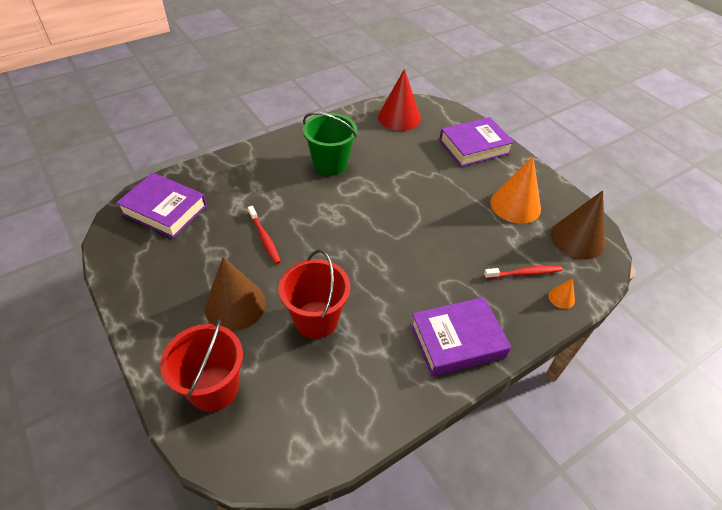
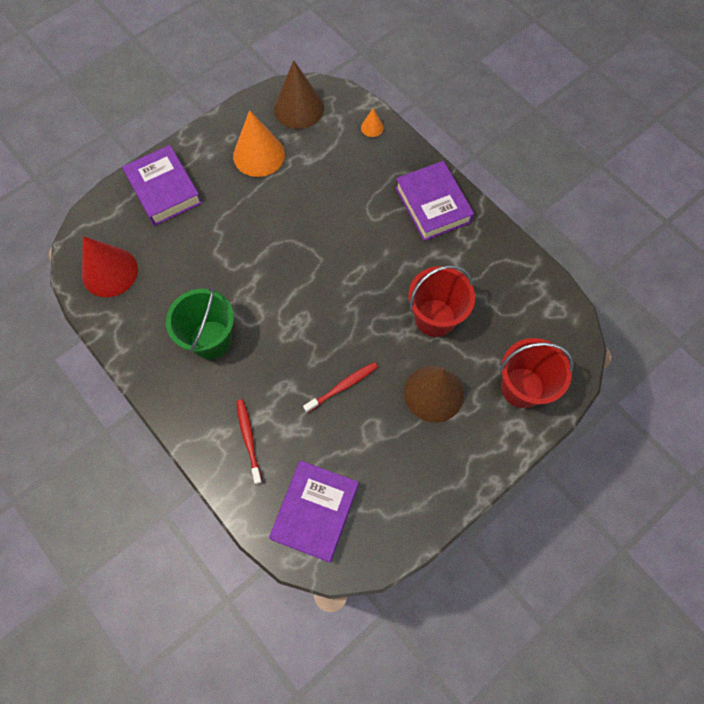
camera: 95 degrees left, 20 degrees up
red toothbrush [484,265,563,279] -> red toothbrush moved to [236,399,262,484]

